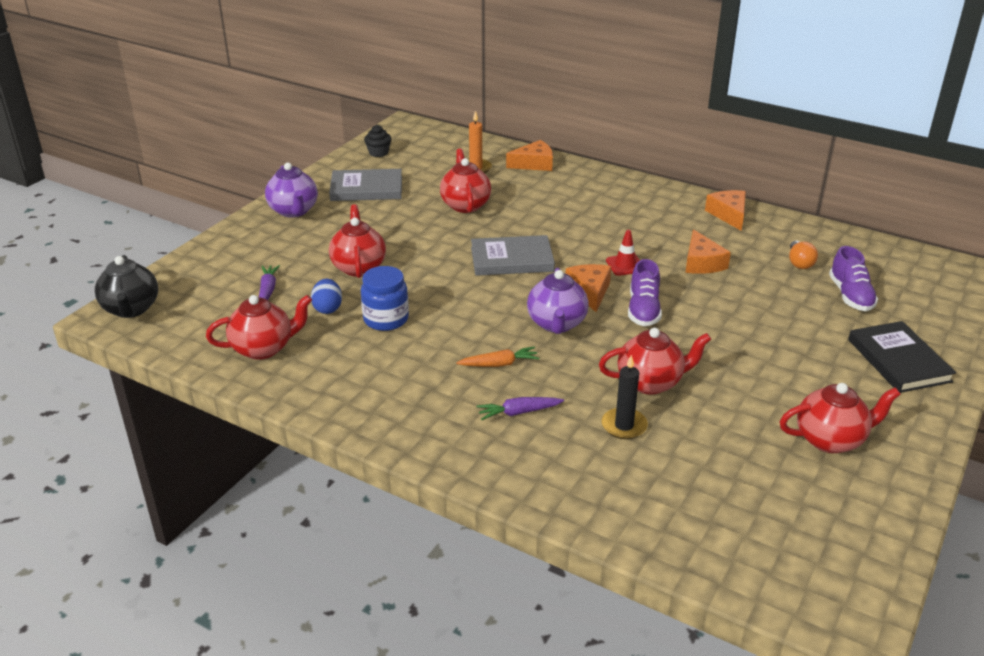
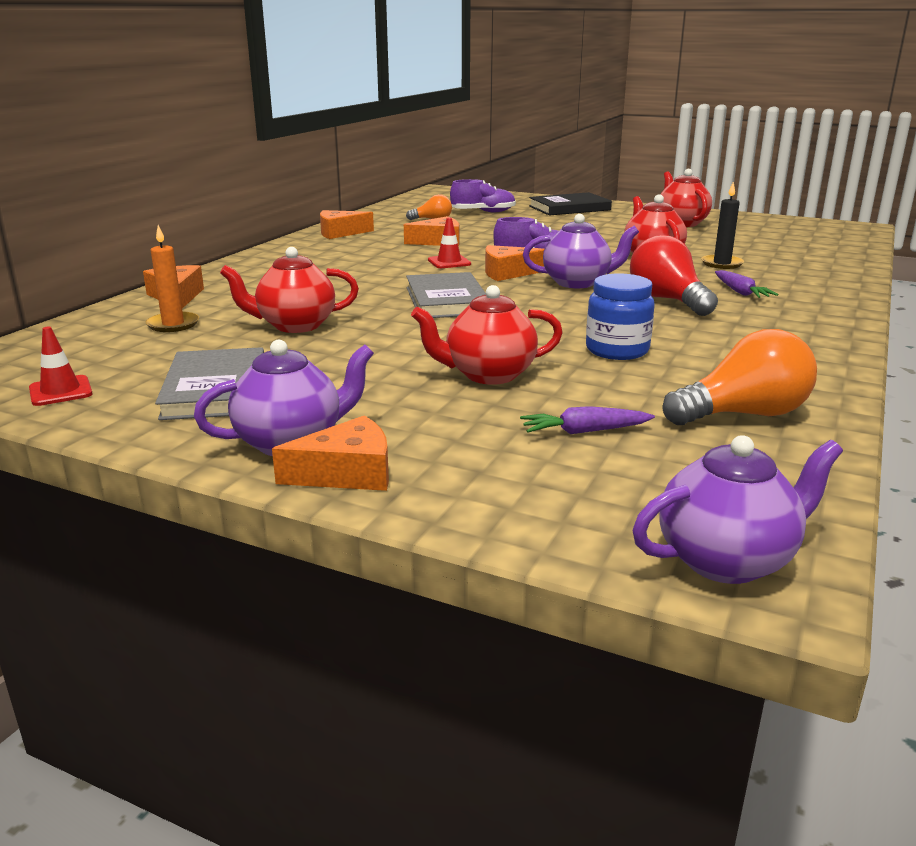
camera: 95 degrees left, 10 degrees down
black teapot [95,255,158,318] -> purple teapot [633,435,843,584]
red teapot [206,295,312,360] -> orange light bulb [662,329,817,425]
blue egg [311,279,342,314] -> none
black cupcake [364,125,391,157] -> red traffic cone [29,327,93,406]
orange carrot [456,347,539,367] -> red light bulb [630,235,718,316]
none -> orange cheese [272,415,389,491]

